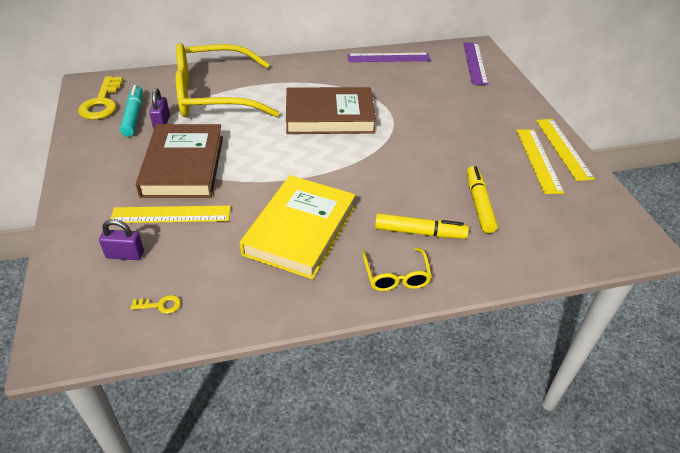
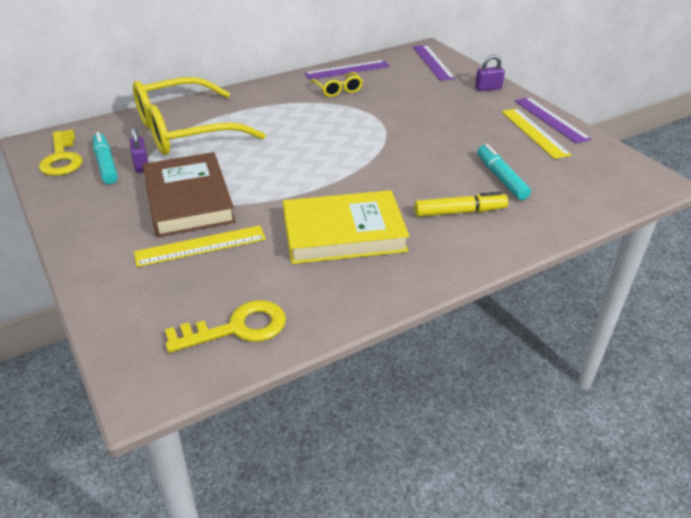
camera: 15 degrees left, 5 degrees down
purple padlock [99,219,144,260] -> purple padlock moved to [475,55,505,91]
yellow key [130,295,181,314] -> yellow key [165,300,286,353], size x2.25
yellow book [240,175,356,279] -> yellow book turned 75 degrees clockwise [283,190,409,264]
brown book [286,87,376,134] -> none
yellow glasses [363,247,432,291] -> yellow glasses moved to [310,72,363,97]
yellow marker [467,166,498,234] -> turquoise marker [477,144,531,200]
yellow ruler [536,119,595,181] -> purple ruler [515,97,591,144]

